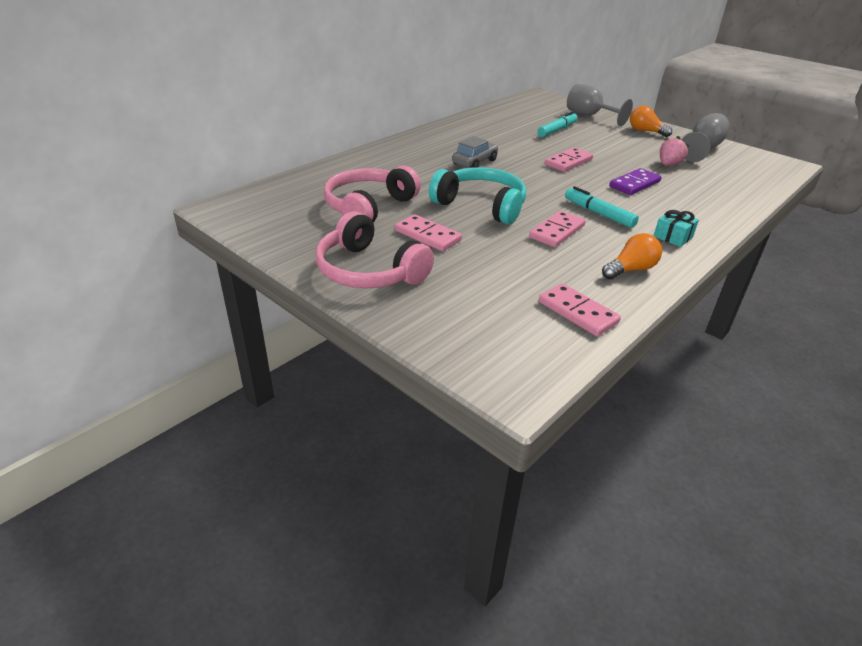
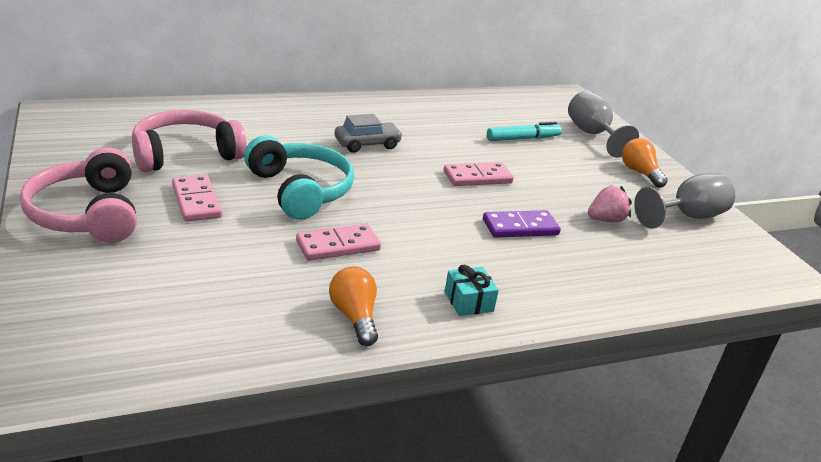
camera: 25 degrees right, 5 degrees down
pink domino [539,283,621,336] -> none
turquoise marker [565,186,639,228] -> none
orange light bulb [602,233,662,279] -> orange light bulb turned 105 degrees counterclockwise [329,267,378,346]

